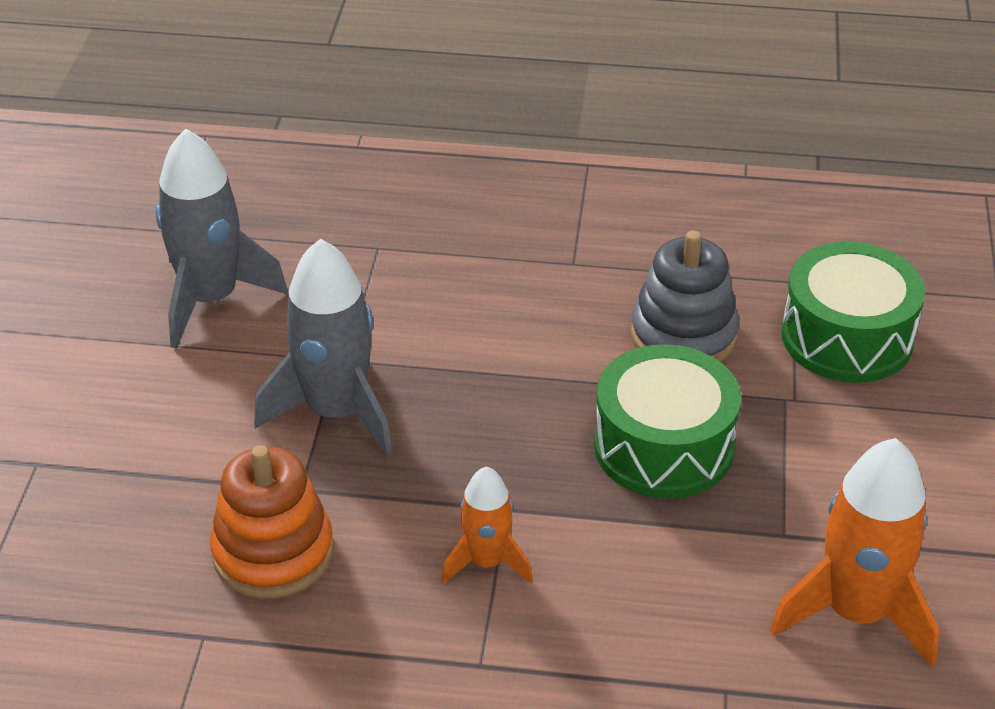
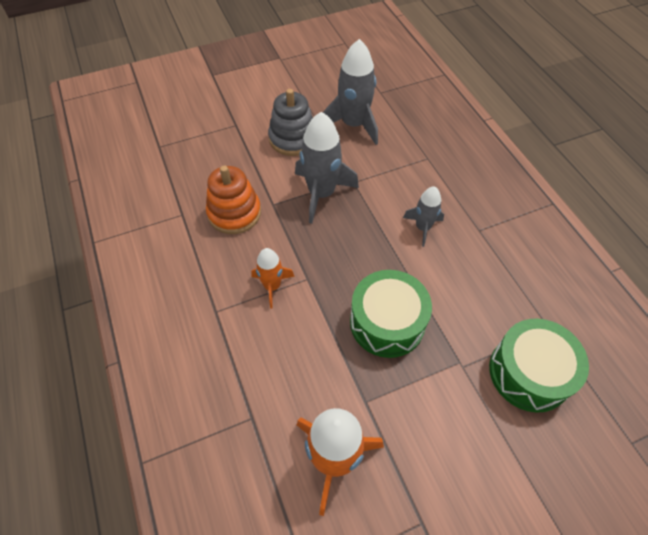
camera: 60 degrees right, 15 degrees up
grey stacking toy [631,231,739,362] -> grey stacking toy moved to [268,89,313,156]
none -> grey rocket [403,186,444,247]

